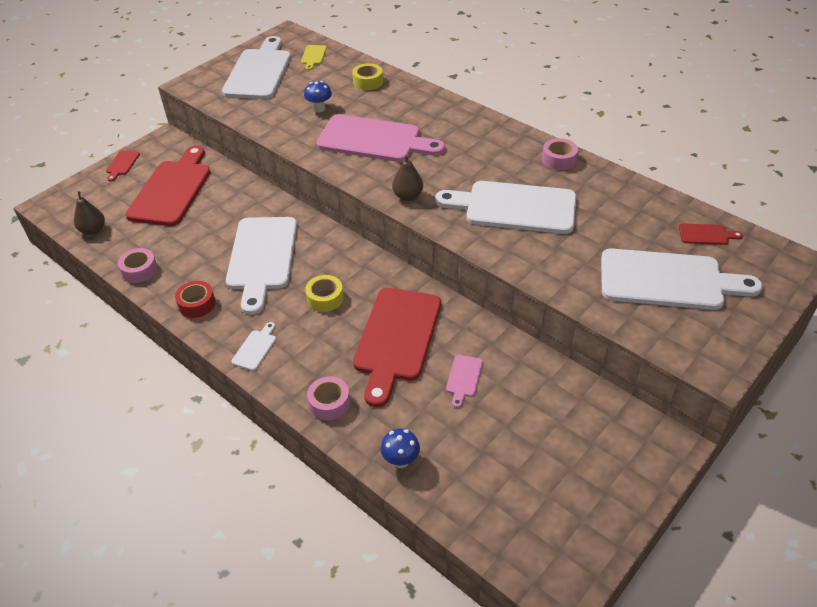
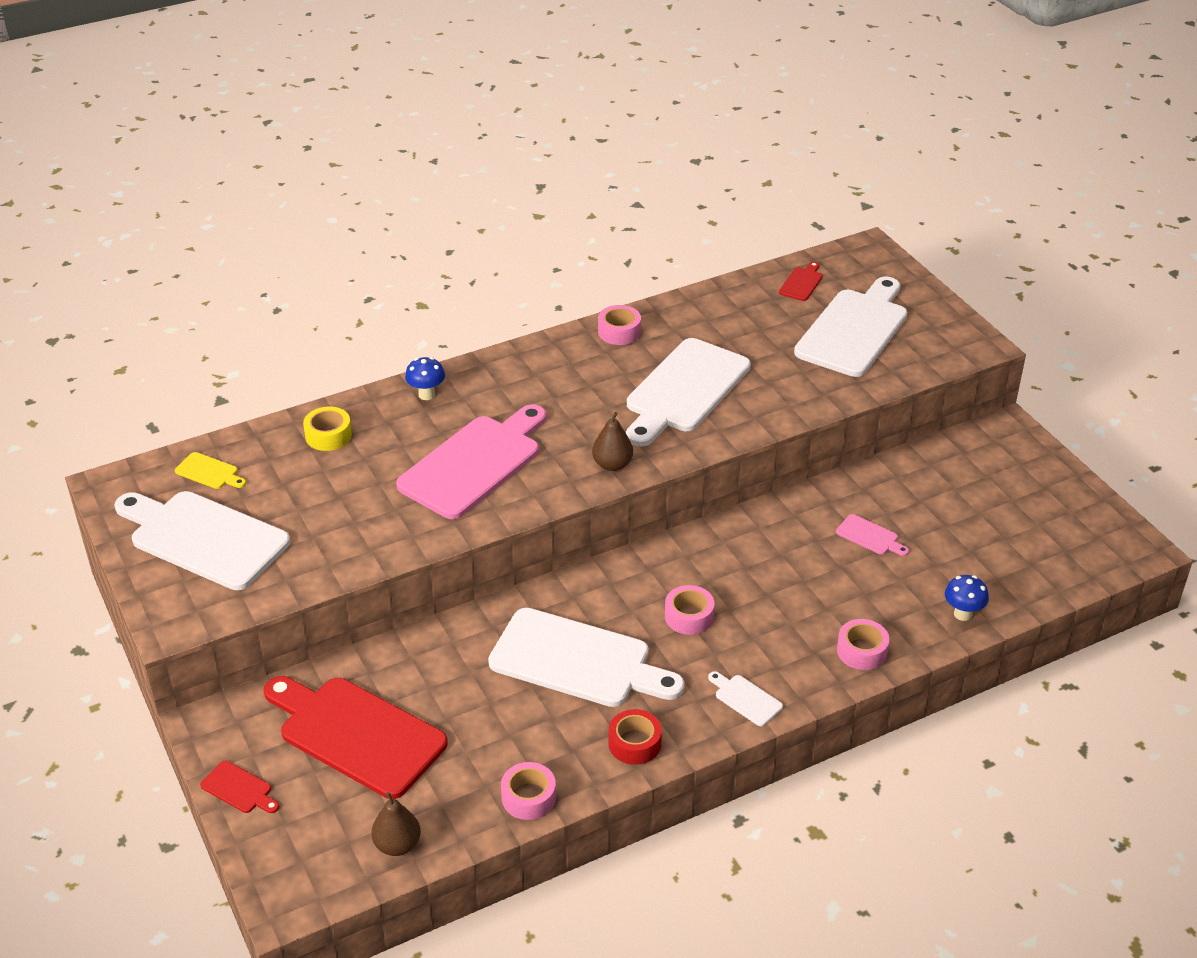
camera: 70 degrees left, 5 degrees down
blue mushroom [304,81,332,112] -> blue mushroom moved to [405,357,445,400]
yellow tape [305,275,344,312] -> pink tape [665,585,715,635]
red cutting board [353,288,441,407] -> none

